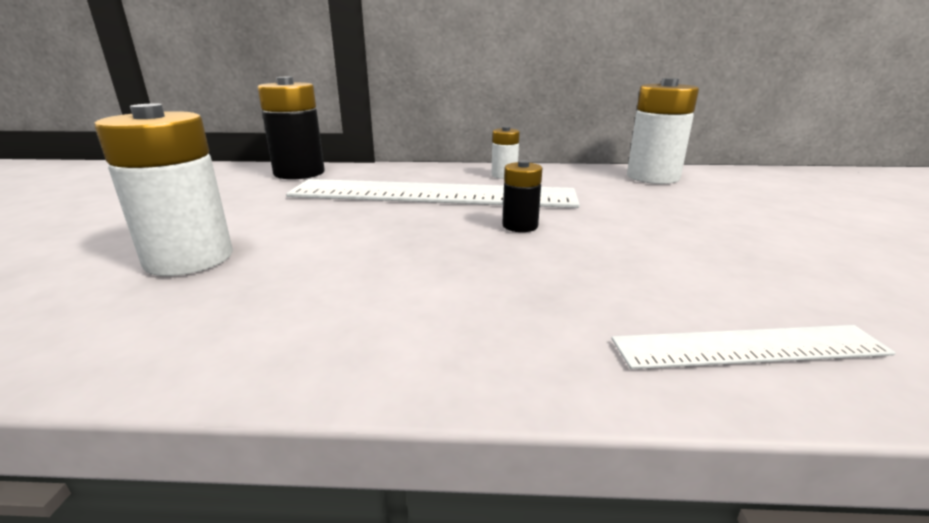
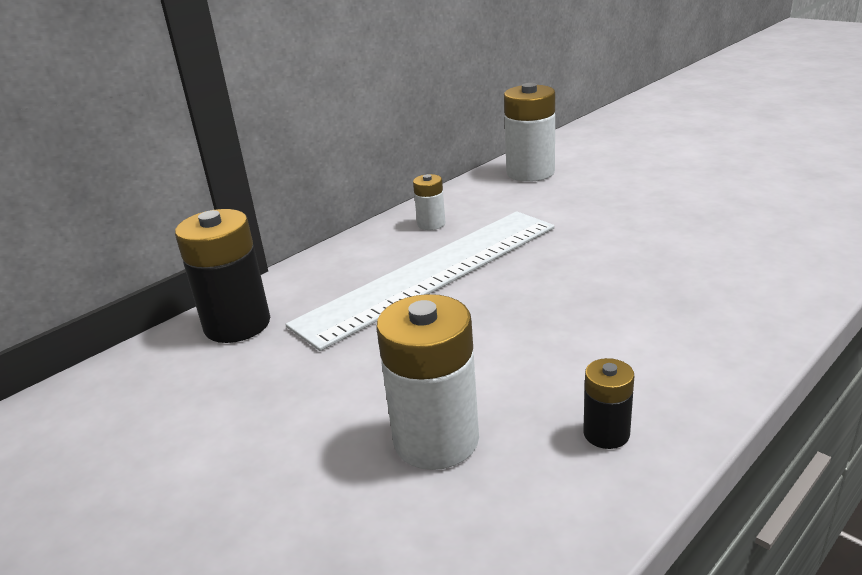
camera: 45 degrees left, 5 degrees up
black battery [502,160,542,232] -> black battery moved to [583,358,634,449]
white ruler [612,325,896,369] -> none

